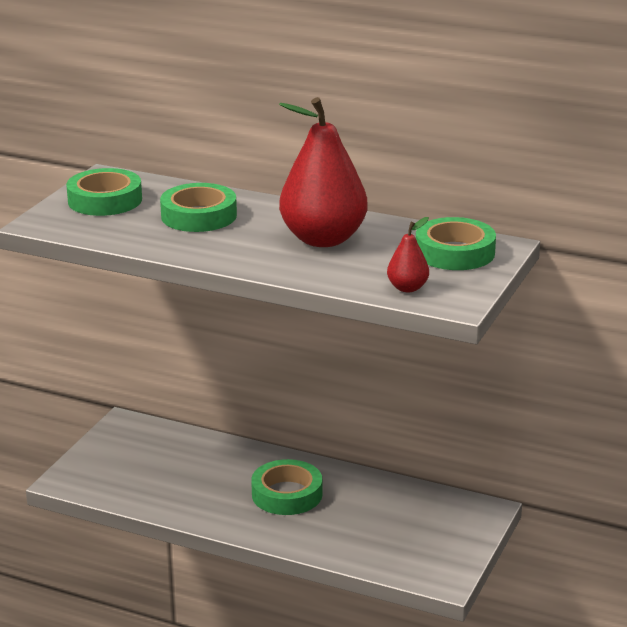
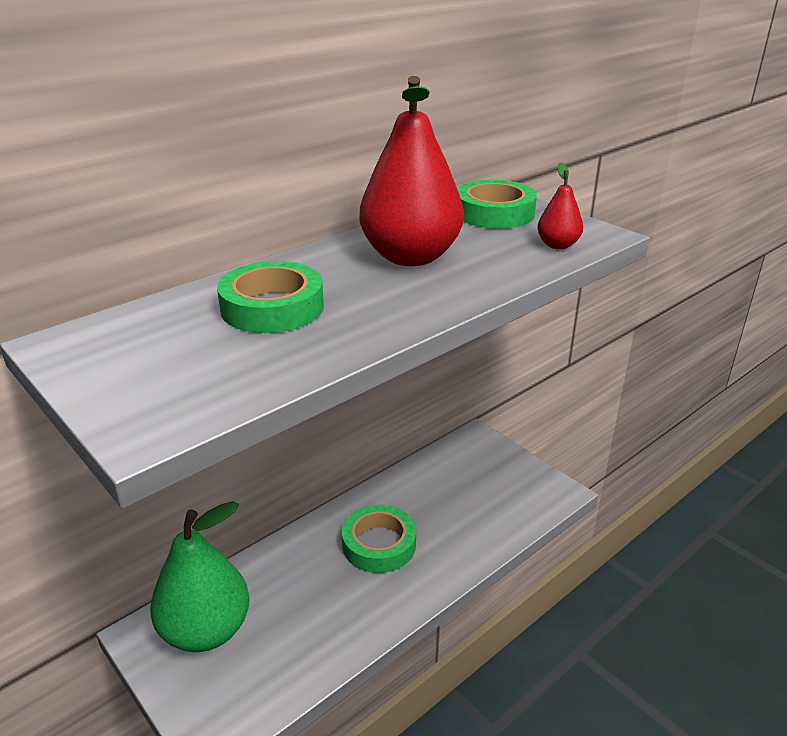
camera: 65 degrees left, 5 degrees up
green tape [66,168,142,216] -> none
none -> green pear [150,501,250,652]

